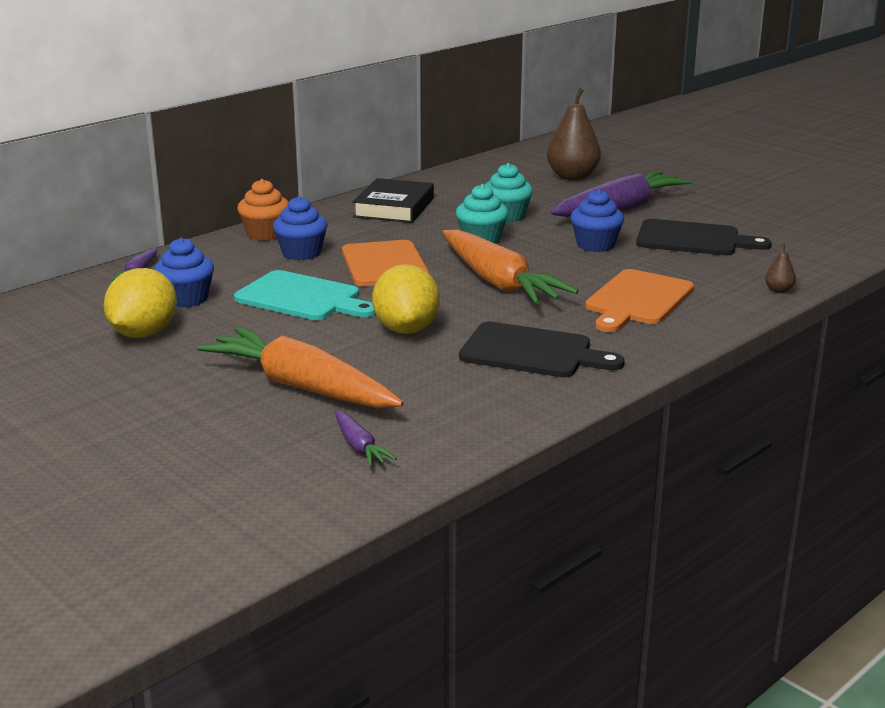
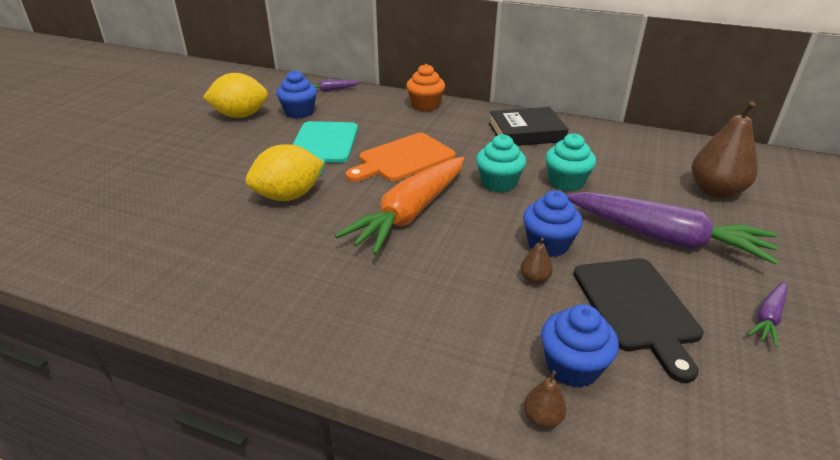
camera: 65 degrees right, 10 degrees up
orange carrot [197,327,404,408] -> none
blue cupcake [273,196,328,260] -> blue cupcake moved to [541,304,619,388]
purple carrot [335,410,397,467] -> purple carrot moved to [748,281,788,347]
black cutting board [459,322,624,377] -> none
orange cutting board [585,269,694,332] -> none
none -> brown pear [520,238,553,284]

